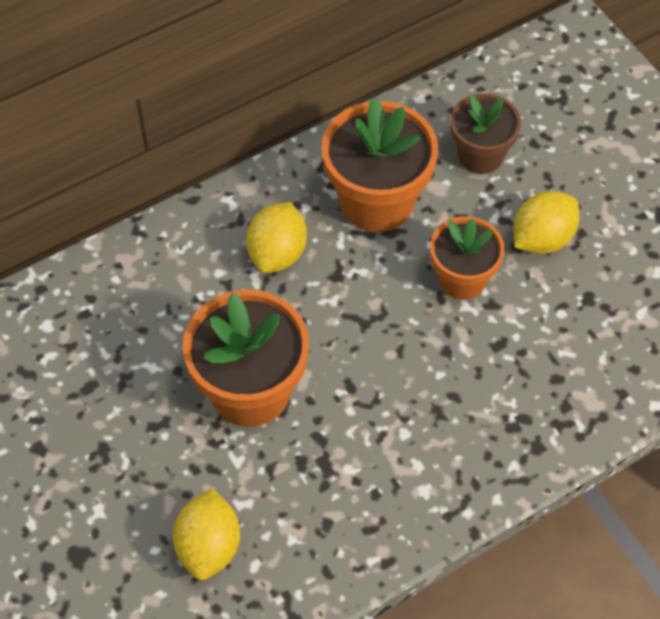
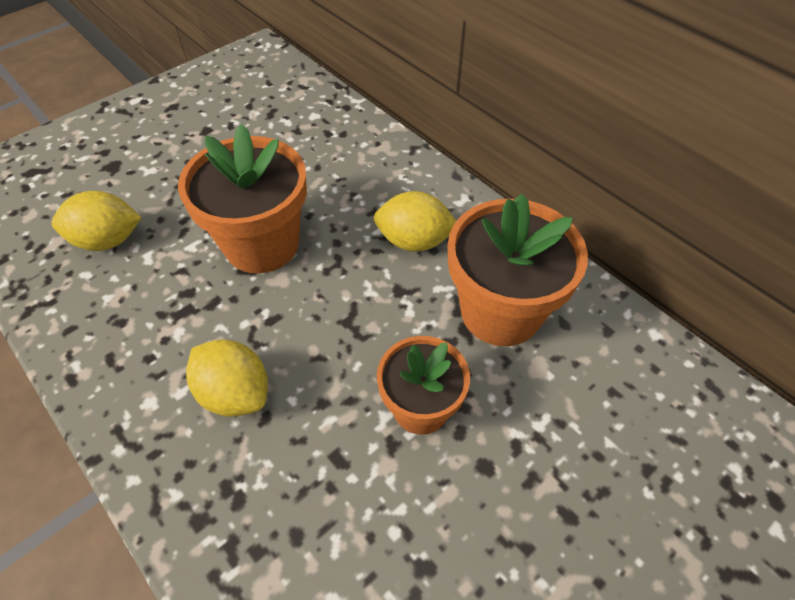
camera: 80 degrees right, 5 degrees down
brown flower pot [450,93,521,174] -> none
yellow lemon [513,191,579,254] -> yellow lemon moved to [186,339,268,417]

